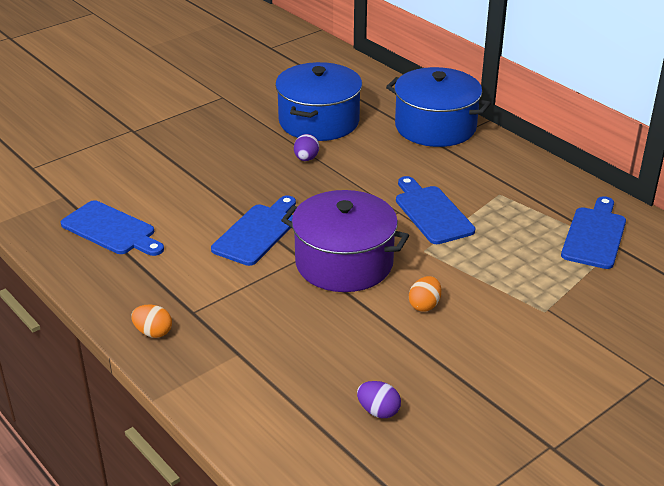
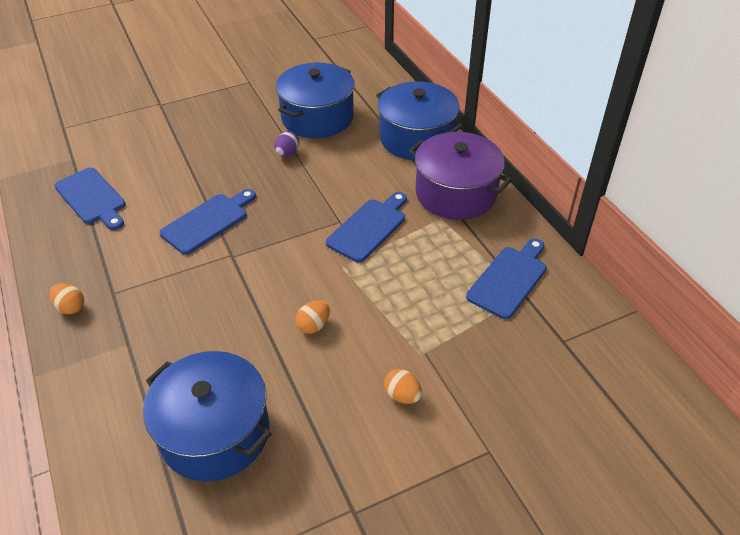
camera: 15 degrees right, 10 degrees up
purple pot [281,190,409,292] -> purple pot moved to [409,132,512,220]
purple egg [357,381,401,418] -> blue pot [143,351,272,481]
blue cutting board [396,176,475,244] -> blue cutting board turned 45 degrees clockwise [326,192,407,262]
none -> orange egg [384,369,422,404]

